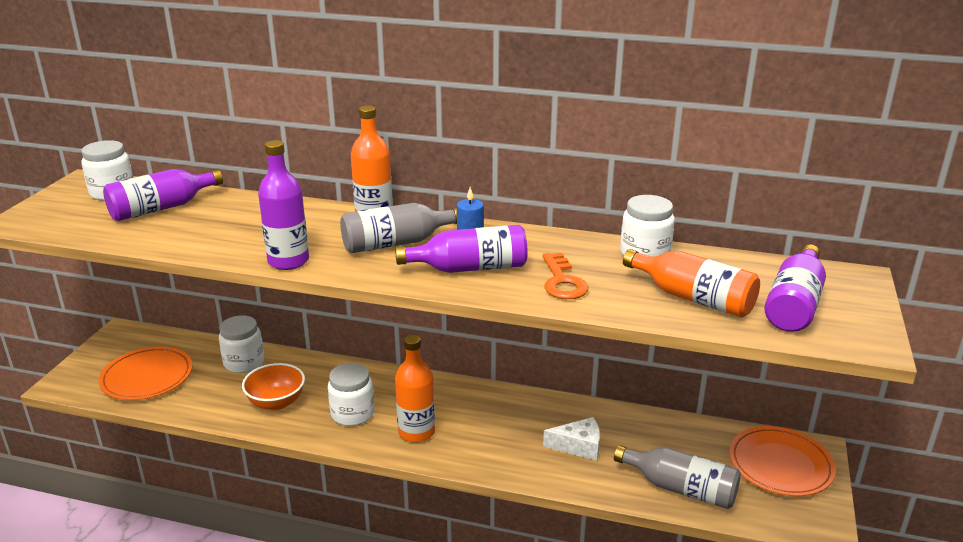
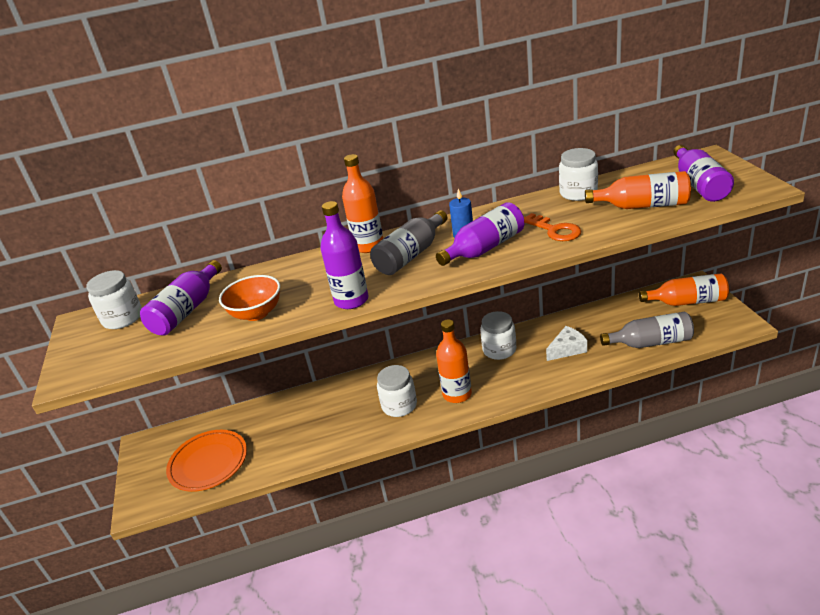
camera: 25 degrees left, 5 degrees up
white jar [219,315,264,373] -> white jar moved to [480,311,516,360]
orange bowl [242,363,305,410] -> orange bowl moved to [219,275,280,321]
orange plate [729,426,836,496] -> orange bottle [639,274,729,306]

